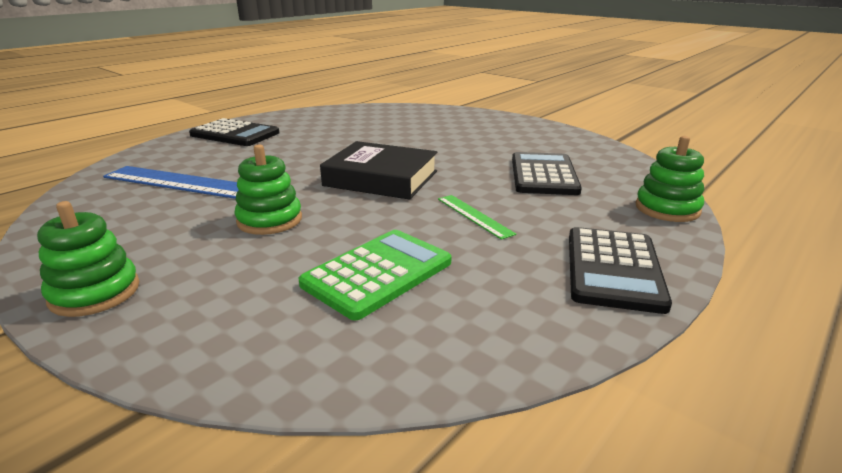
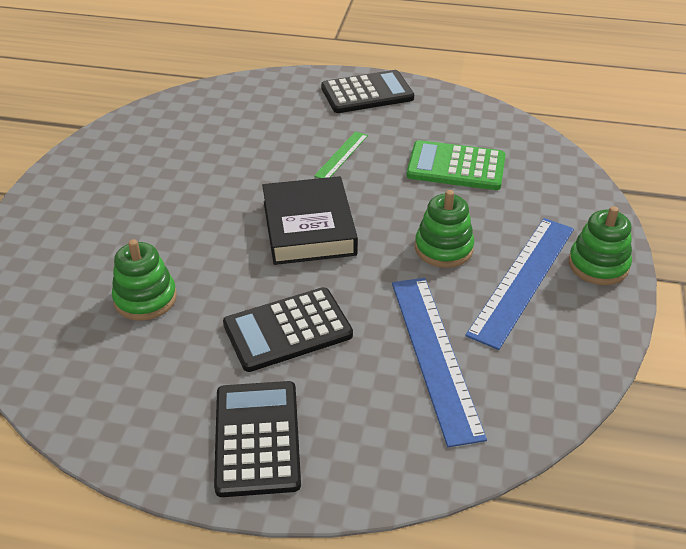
camera: 120 degrees left, 15 degrees up
black calculator [512,152,582,195] -> black calculator moved to [223,287,353,372]
green stacking toy [635,136,704,222] -> green stacking toy moved to [112,239,177,321]
none -> blue ruler [465,218,574,350]

